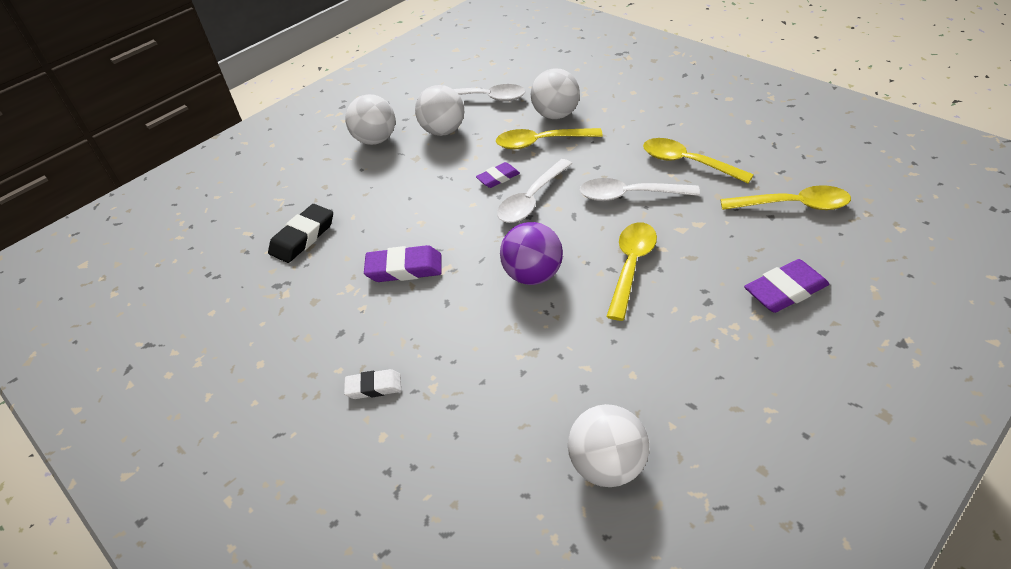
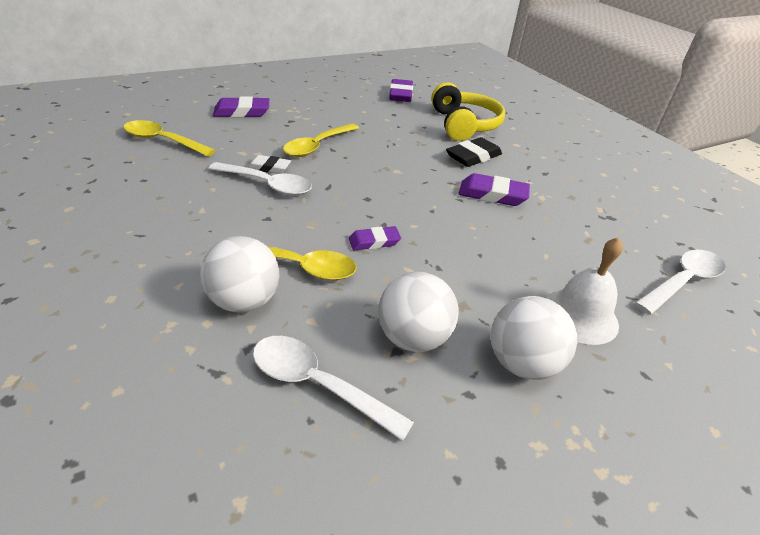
camera: 170 degrees left, 5 degrees down
black eraser [268,204,333,263] -> black eraser moved to [446,137,502,167]
white eraser [344,369,401,399] -> white eraser moved to [247,155,291,174]
white spoon [497,159,572,223] -> white spoon moved to [635,249,726,315]
purple ball [500,222,563,285] -> none
white ball [568,404,649,487] -> purple eraser [389,79,413,102]
yellow spoon [643,138,754,183] -> none
none -> yellow headphones [431,82,505,141]
none -> white bell [546,237,623,345]

